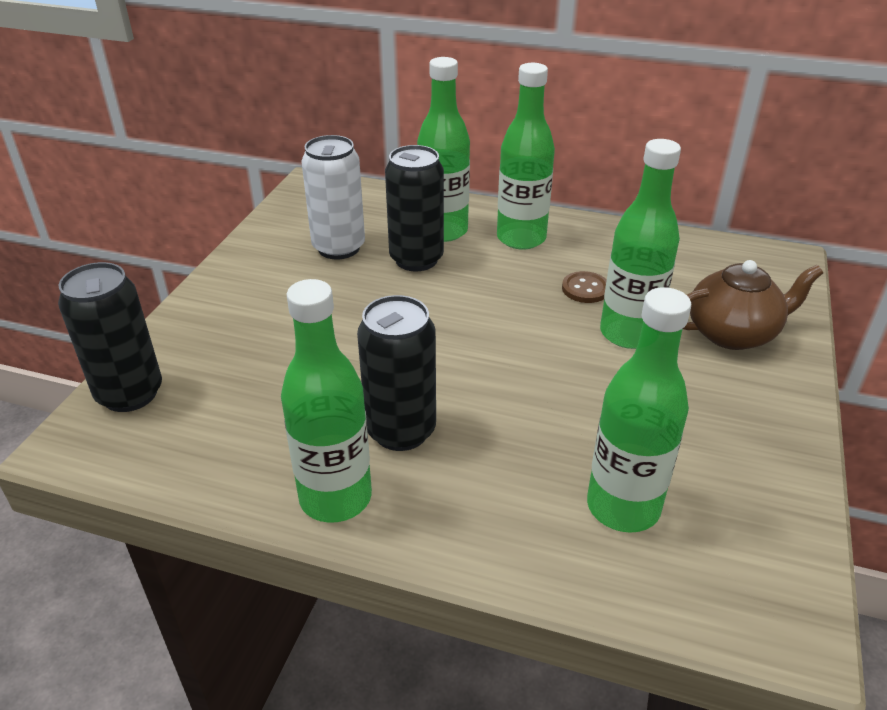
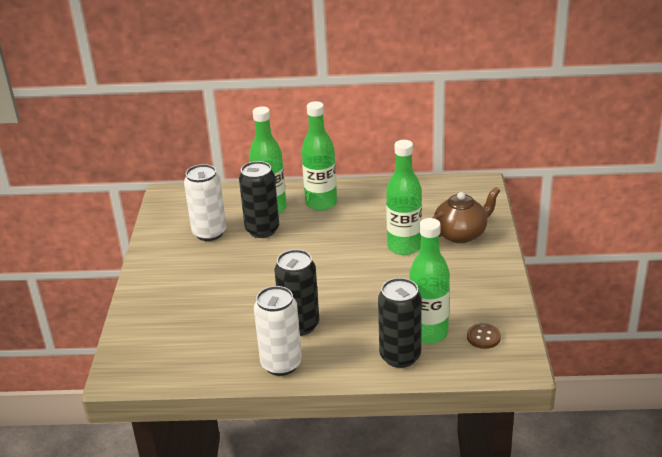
camera: 15 degrees left, 5 degrees down
black can [58,262,162,412] -> black can moved to [378,278,422,368]
green bottle [281,279,372,523] -> white can [254,286,302,376]
brown button [562,271,607,303] -> brown button moved to [467,323,501,349]

